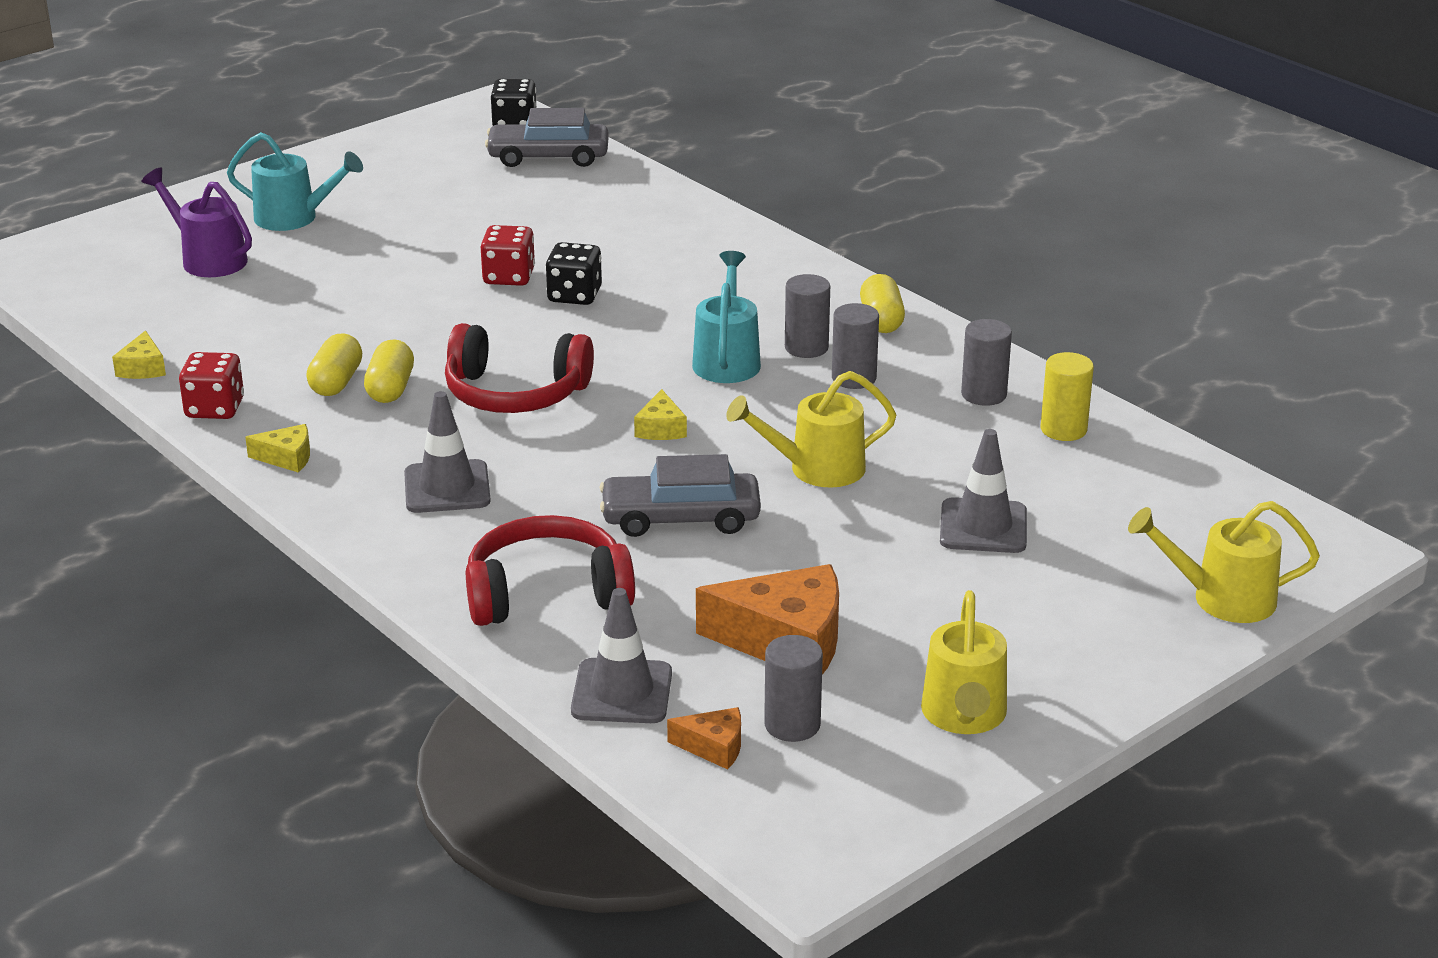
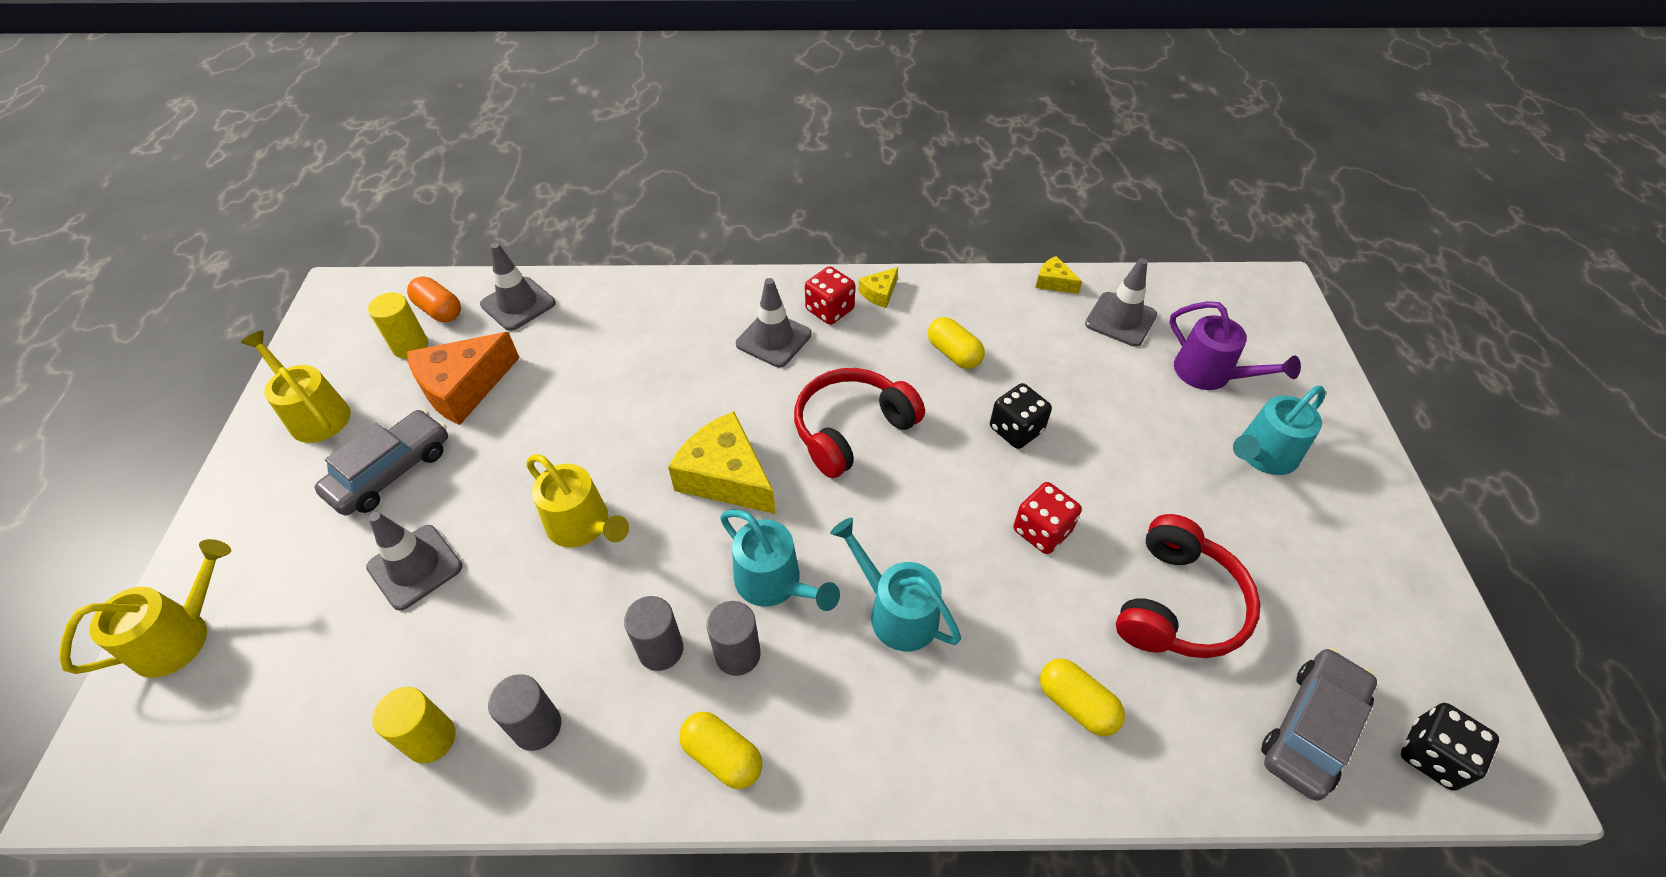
camera: 130 degrees right, 20 degrees up
purple watering can [142,168,252,277] -> purple watering can turned 60 degrees clockwise [1169,301,1301,390]
red dice [179,352,244,419] -> red dice moved to [805,266,855,325]
yellow capsule [364,339,414,403] -> yellow capsule moved to [1040,658,1125,736]
red headphones [466,515,635,626] -> red headphones moved to [1116,514,1260,658]
black dice [546,242,602,305] -> black dice moved to [990,383,1052,449]
grey car [599,454,761,537] -> grey car moved to [314,409,448,515]
yellow cheese [634,389,687,440] -> yellow cheese [668,411,776,514], size x2.05
orange cheese [667,707,741,770] -> orange capsule [407,277,461,322]
yellow watering can [726,371,897,488] -> yellow watering can turned 105 degrees clockwise [526,454,629,548]
grey cylinder [764,635,823,742] -> yellow cylinder [368,293,428,359]
none -> turquoise watering can [830,518,961,651]
none -> grey traffic cone [1085,258,1157,347]

